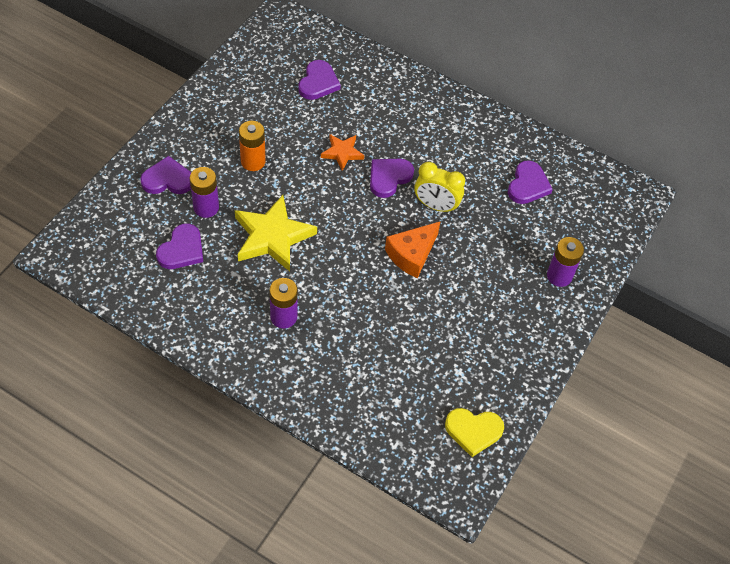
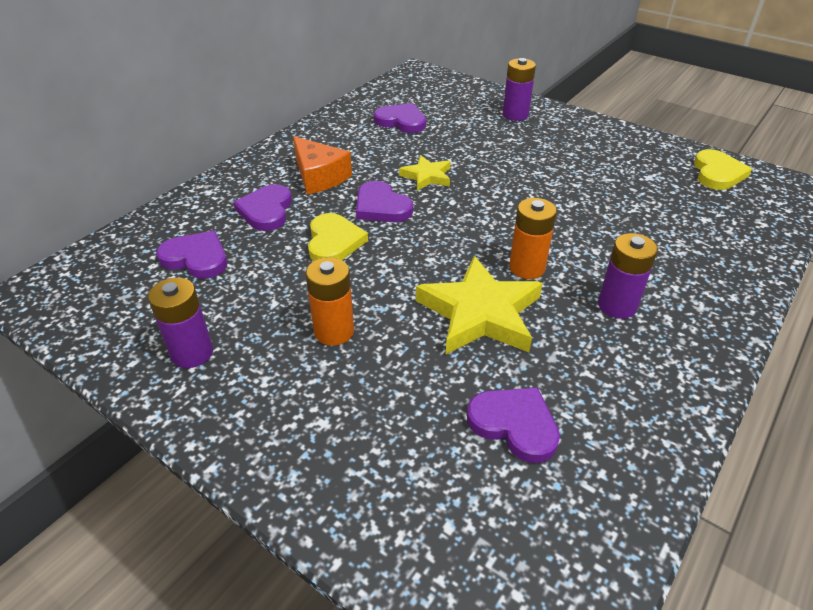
camera: 80 degrees left, 15 degrees down
purple heart [140,156,191,194] -> purple heart moved to [233,184,292,231]
purple battery [189,167,219,218] -> purple battery moved to [148,278,213,368]
orange star [321,134,364,171] -> yellow heart [308,213,368,261]
orange cheese [385,221,441,278] -> orange cheese moved to [293,136,352,194]
yellow clock [414,162,465,213] -> yellow star [399,155,450,191]
none -> orange battery [509,198,557,279]

